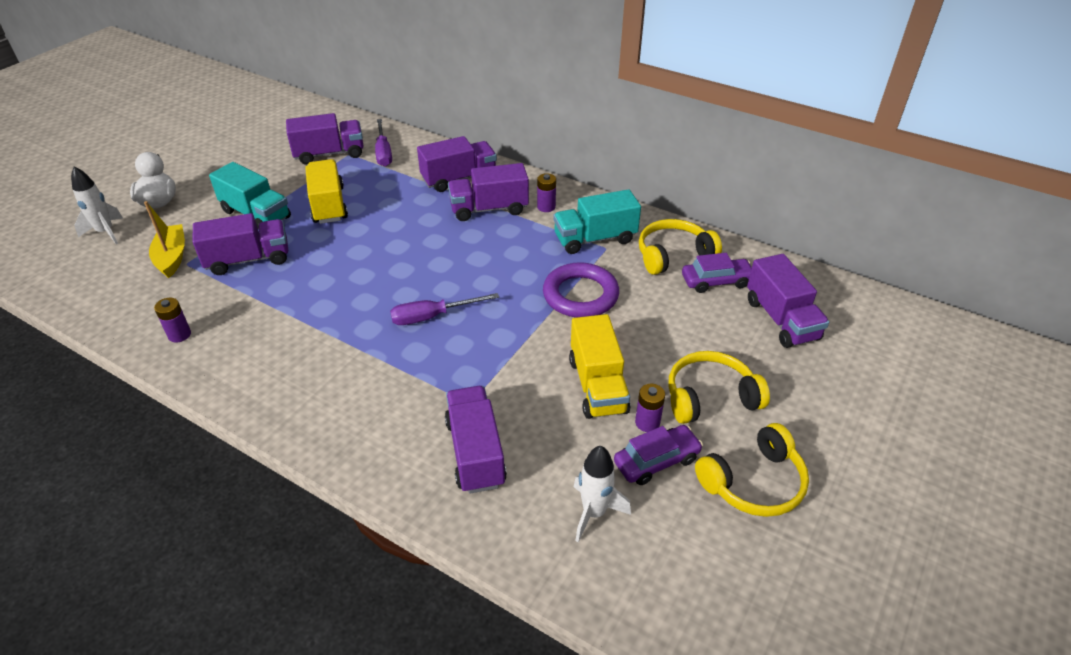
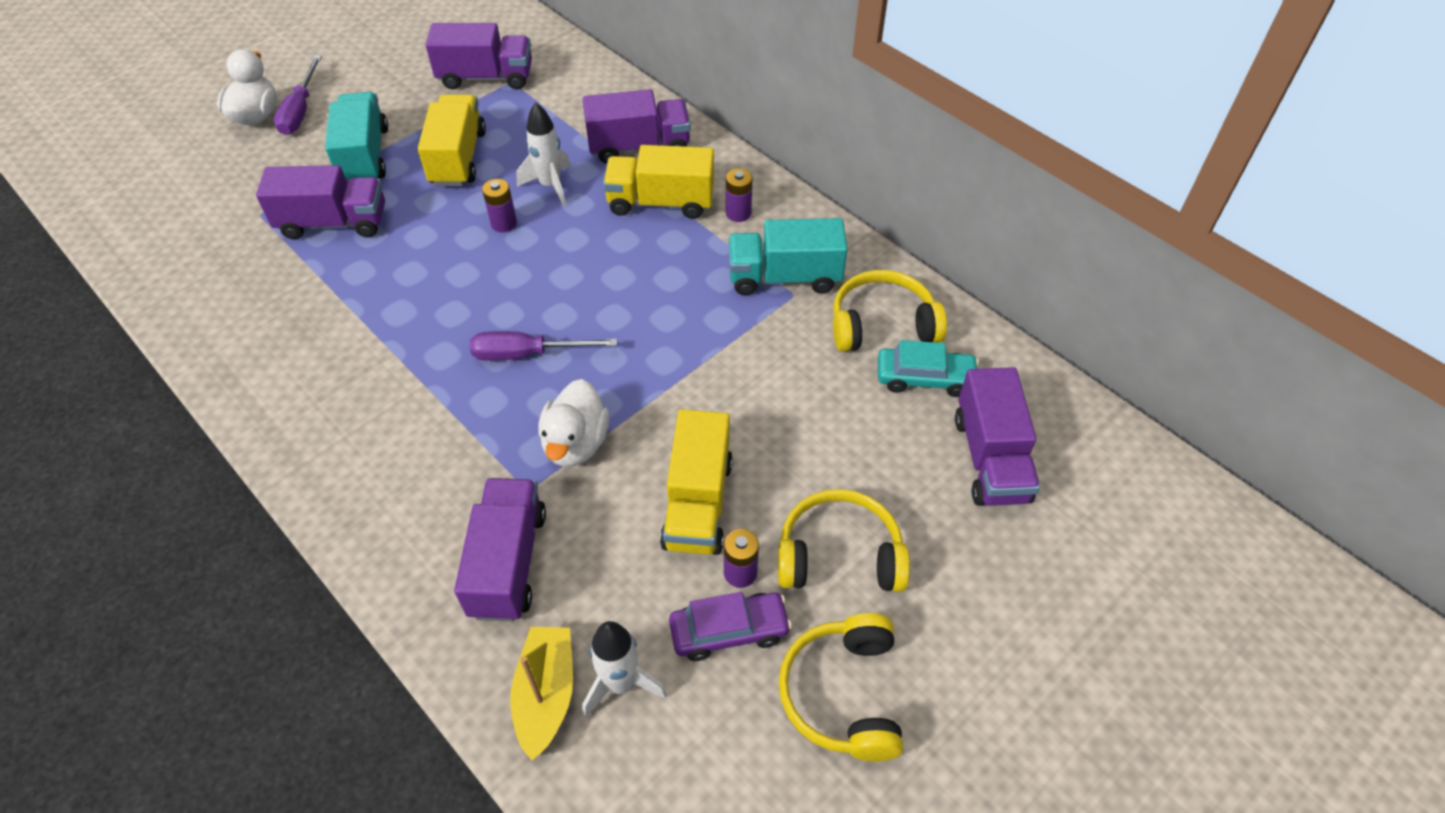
camera: 15 degrees right, 10 degrees up
white rocket [71,166,123,244] -> white rocket moved to [516,102,571,206]
yellow boat [144,201,185,278] -> yellow boat moved to [510,627,573,760]
purple battery [154,298,191,343] -> purple battery moved to [482,179,517,232]
turquoise truck [209,162,291,230] -> turquoise truck turned 150 degrees counterclockwise [325,92,388,183]
purple screwdriver [375,119,392,167] -> purple screwdriver moved to [274,55,322,135]
purple truck [448,163,529,221] -> yellow truck [603,145,714,219]
purple ring [543,262,619,318] -> none
purple car [682,253,752,293] -> turquoise car [878,340,979,397]
yellow headphones [695,423,809,517] -> yellow headphones turned 105 degrees clockwise [778,613,903,762]
none -> white duck [538,379,609,467]

